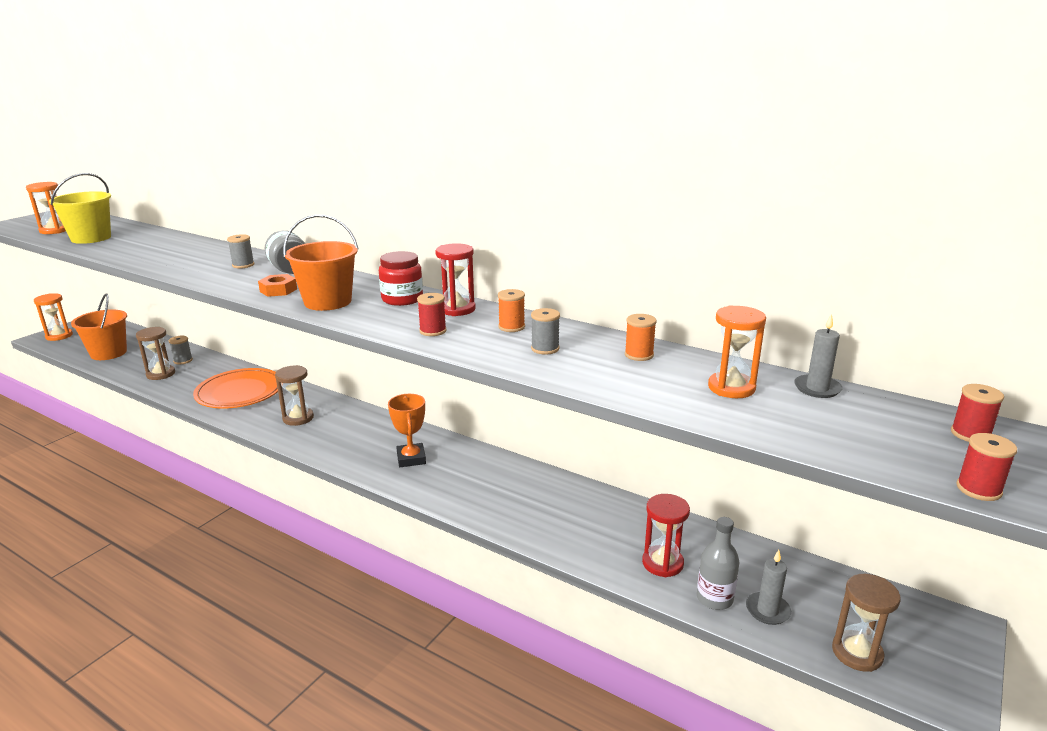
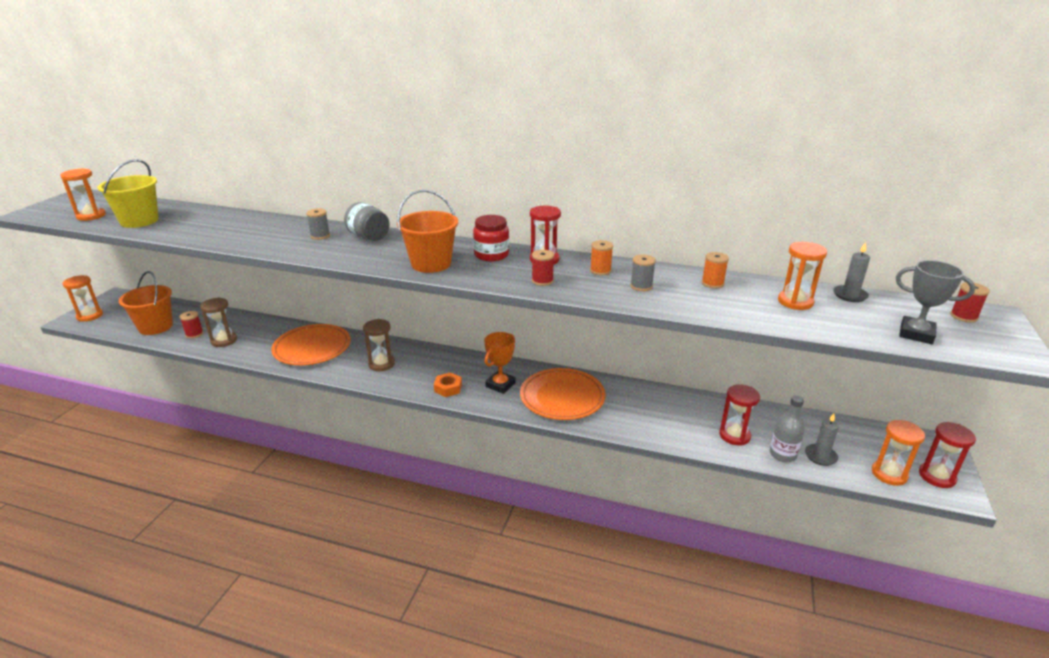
camera: 15 degrees left, 5 degrees up
grey spool [169,336,193,364] -> none
orange nut [258,274,297,297] -> orange nut moved to [434,372,462,397]
orange trophy [388,394,426,467] -> orange trophy turned 60 degrees clockwise [484,332,516,394]
brown hourglass [832,574,901,672] -> orange hourglass [872,420,925,486]
red spool [957,433,1017,501] -> red spool moved to [180,311,204,339]
none -> orange plate [520,368,606,420]
none -> grey trophy [896,260,975,344]
none -> red hourglass [919,422,976,488]

